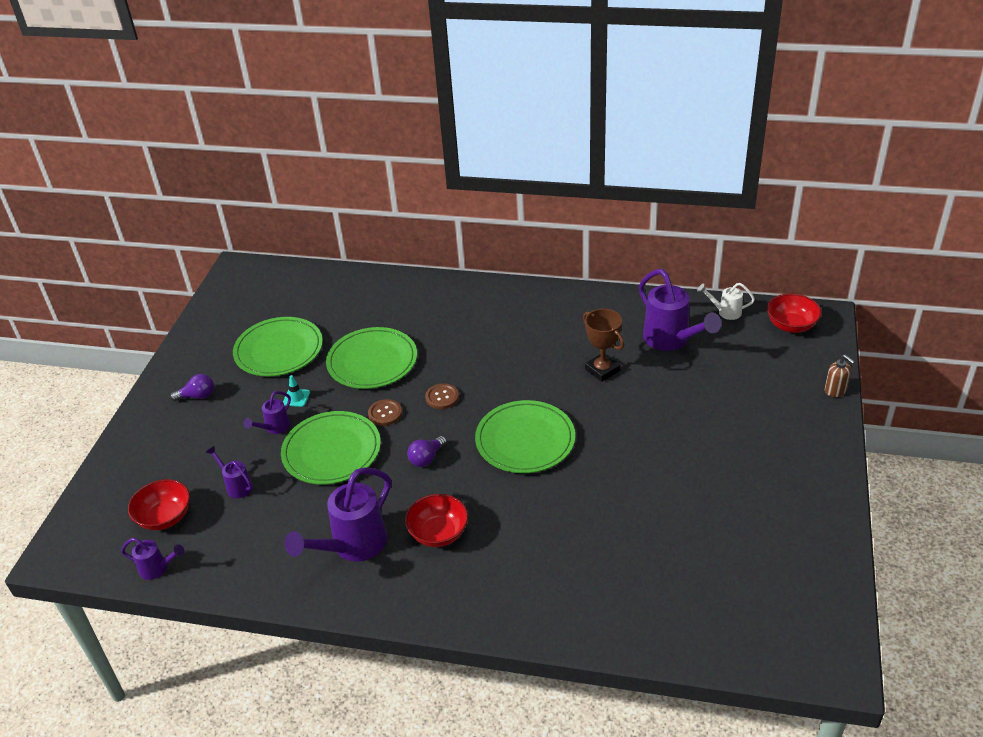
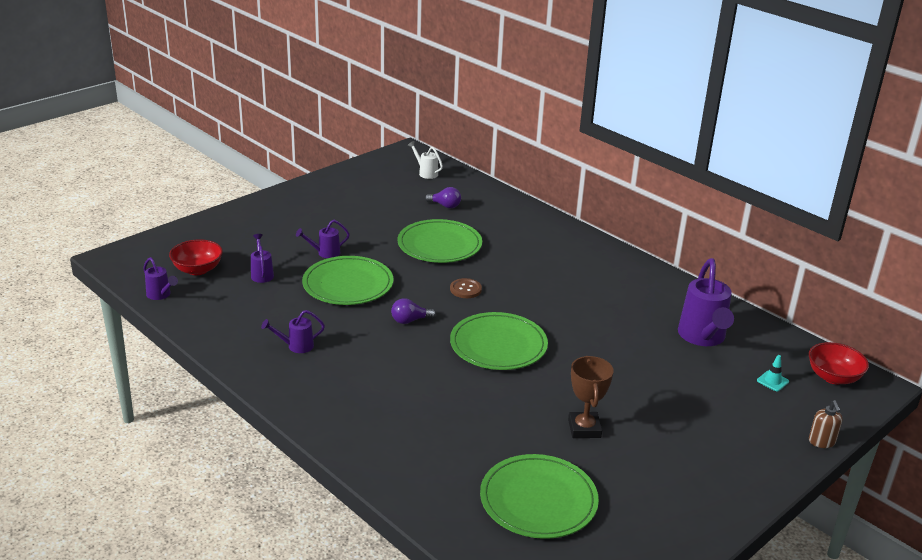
camera: 30 degrees right, 10 degrees down
purple light bulb [170,374,214,401] -> purple light bulb moved to [425,187,461,208]
green plate [233,317,323,376] -> green plate moved to [480,454,599,539]
turquoise traffic cone [283,375,310,407] -> turquoise traffic cone moved to [757,355,789,391]
purple watering can [284,467,391,561] -> purple watering can [261,310,325,353], size x0.51
brown button [368,399,402,426] -> none
red bowl [405,494,468,547] -> none
brown trophy [583,309,624,382] -> brown trophy moved to [568,356,614,438]
white watering can [697,283,755,320] -> white watering can moved to [408,141,443,179]

